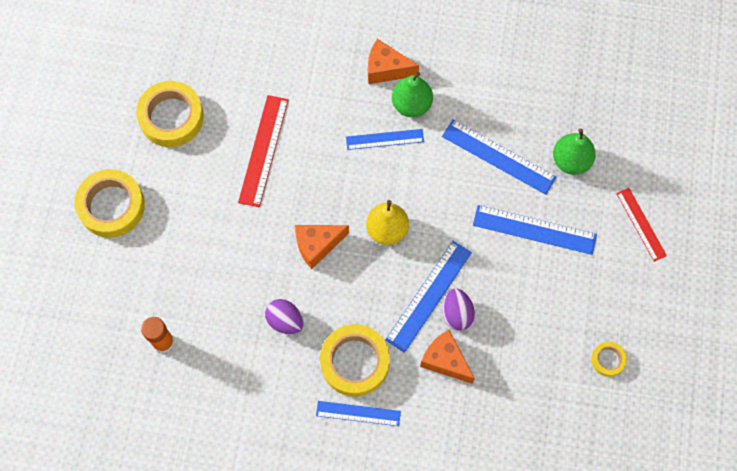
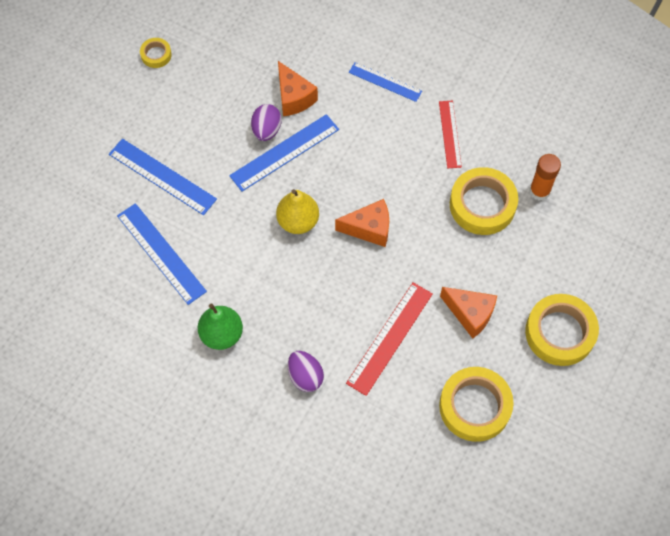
camera: 160 degrees left, 5 degrees down
purple egg [265,299,304,335] -> purple egg moved to [288,351,324,392]
yellow tape [320,324,390,397] -> yellow tape moved to [450,167,518,235]
blue ruler [346,129,424,150] -> none
orange cheese [368,39,419,84] -> orange cheese moved to [440,287,497,338]
green pear [553,129,596,175] -> none
red ruler [616,188,667,262] -> red ruler moved to [439,101,462,168]

